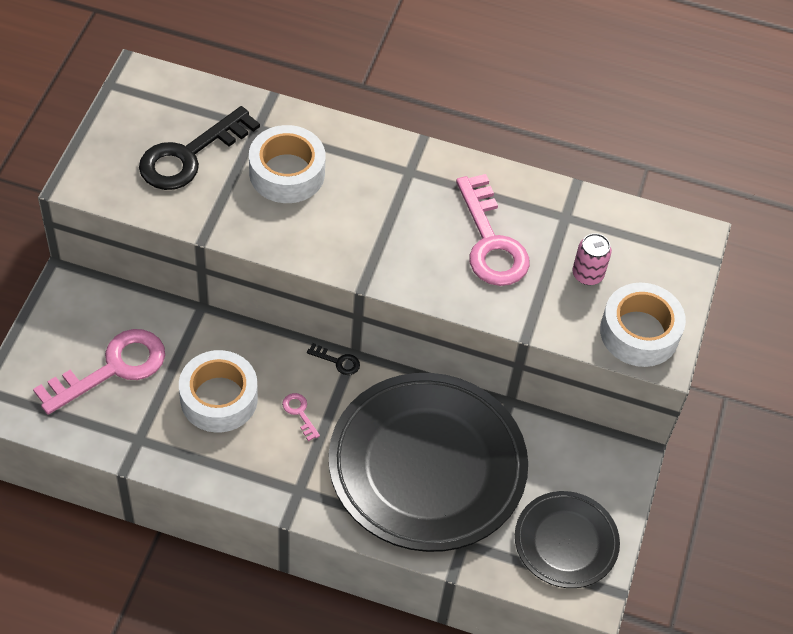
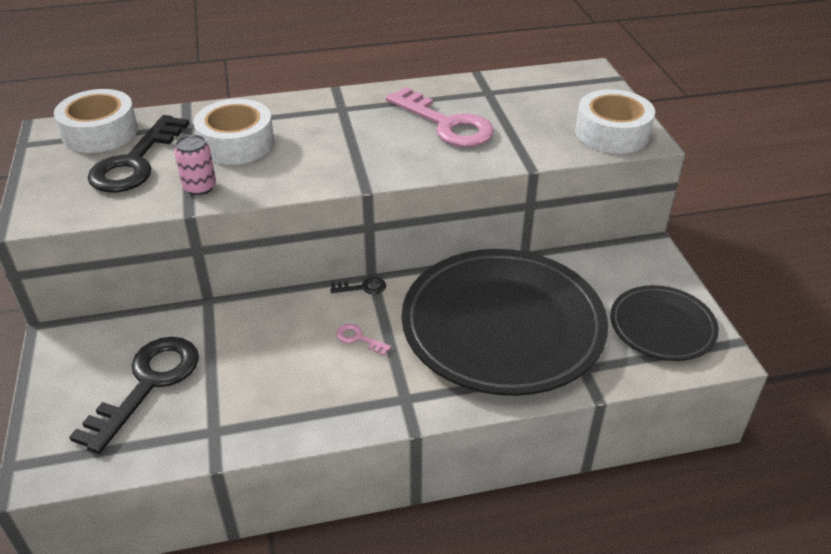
camera: 25 degrees left, 15 degrees down
pink key [33,329,165,415] -> black key [69,337,199,454]
white tape [179,350,258,433] -> white tape moved to [54,89,138,153]
pink can [572,233,612,285] -> pink can moved to [174,135,216,195]

